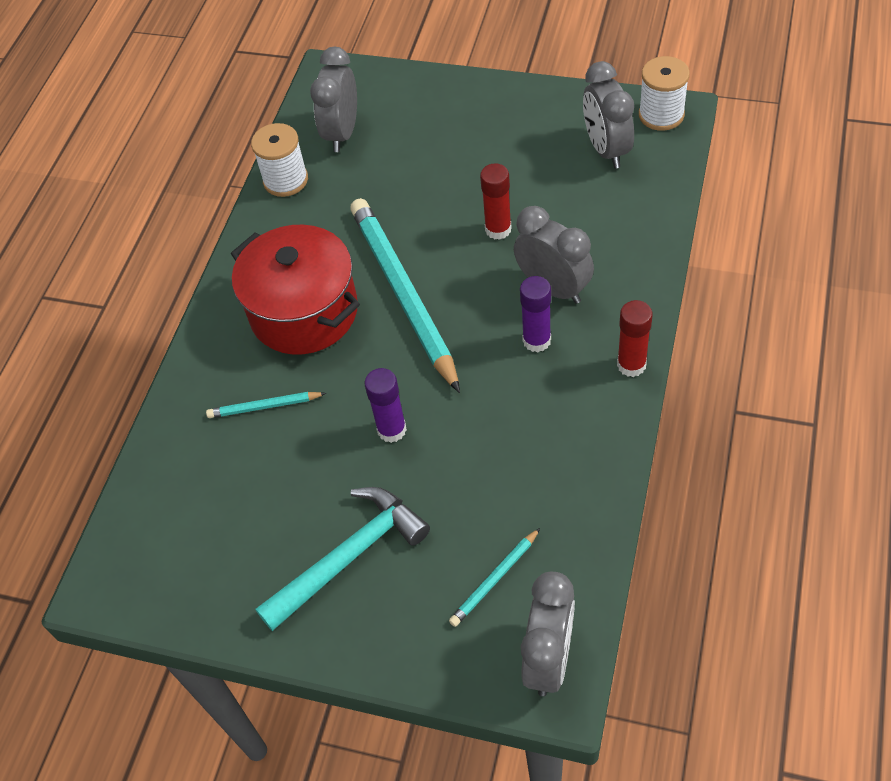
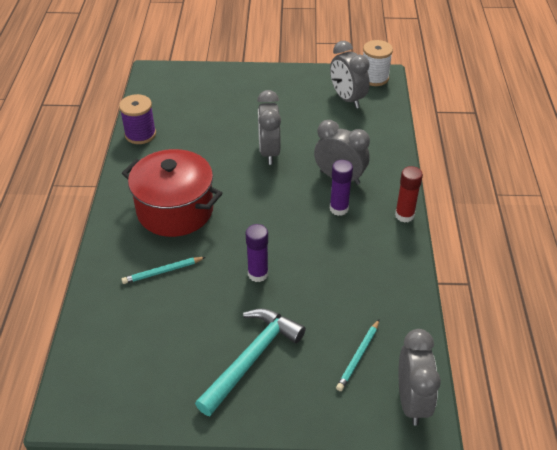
camera: 20 degrees left, 10 degrees down
white spool [251,123,308,197] -> purple spool [119,94,156,144]
grey clock [310,47,357,152] -> grey clock moved to [257,90,281,165]
turquoise pencil [350,198,460,393] -> none
red glue stick [480,163,512,240] -> none

